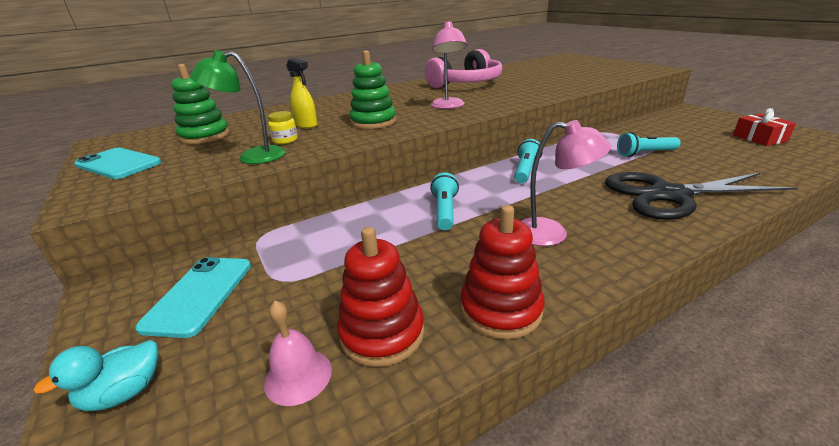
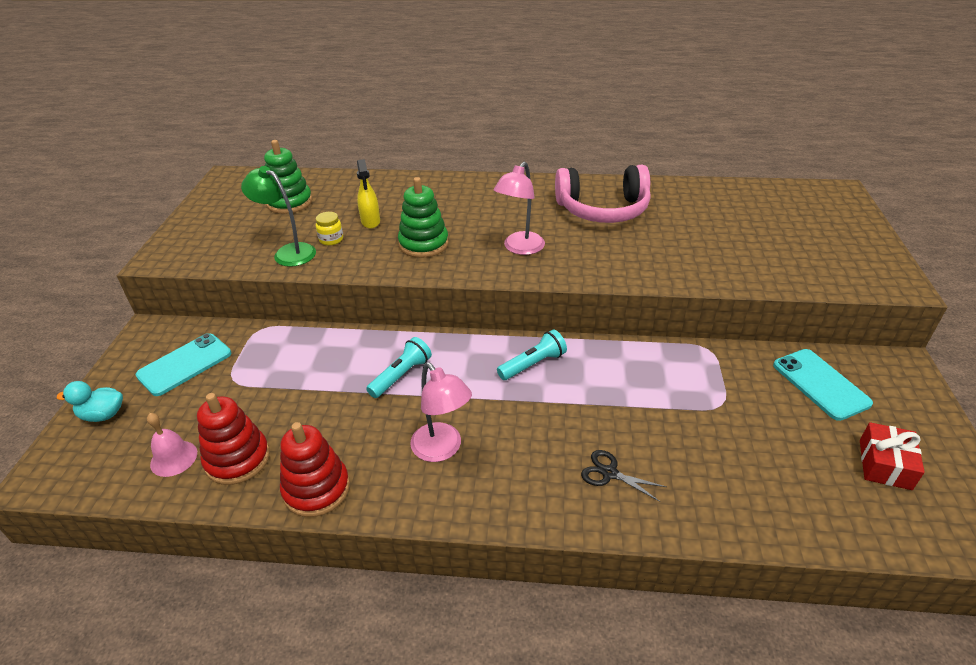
camera: 35 degrees right, 10 degrees up
turquoise phone [74,148,161,179] -> turquoise phone moved to [773,349,873,421]
black scissors [605,172,797,220] -> black scissors [581,450,666,502], size x0.41
turquoise flashlight [617,132,681,157] -> none

